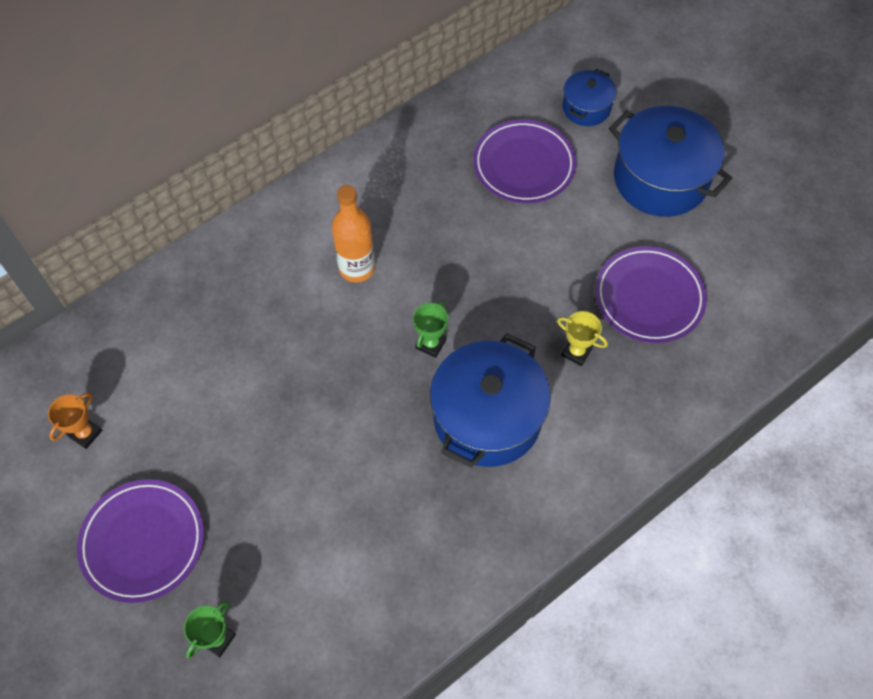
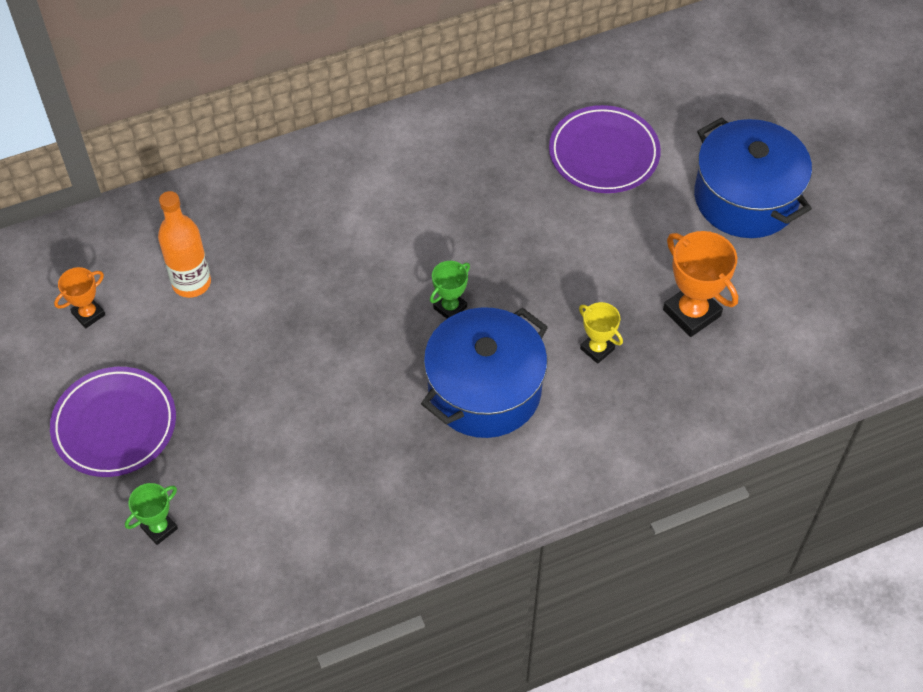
camera: 15 degrees right, 5 degrees down
orange bottle [332,185,375,282] -> orange bottle moved to [158,191,211,298]
blue pot [562,69,616,126] -> none
purple plate [595,246,707,343] -> orange trophy [663,231,738,337]

